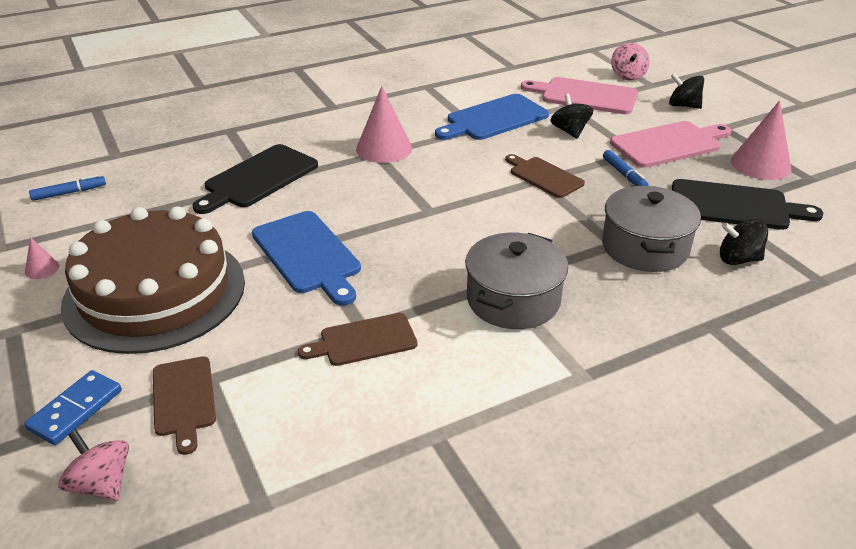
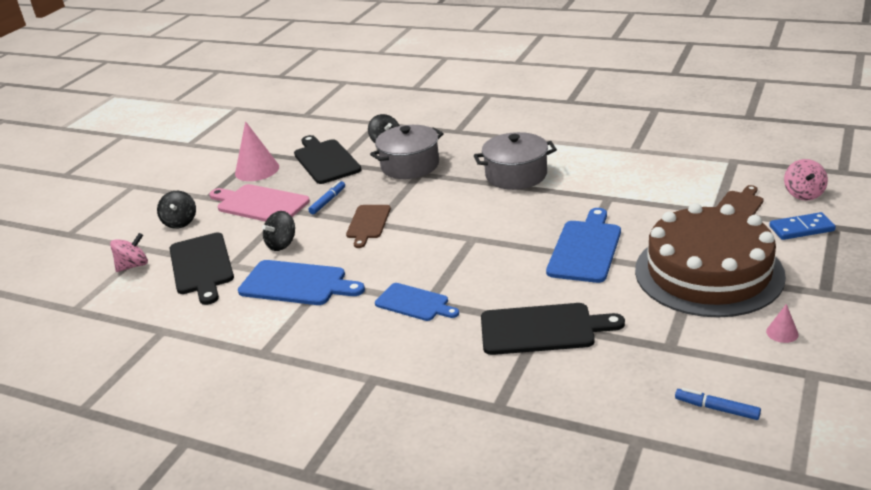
camera: 125 degrees left, 5 degrees down
brown cutting board [298,313,417,366] -> none
pink cone [356,86,412,163] -> blue cutting board [375,283,459,321]
pink cutting board [521,77,638,114] -> black cutting board [169,233,234,305]

